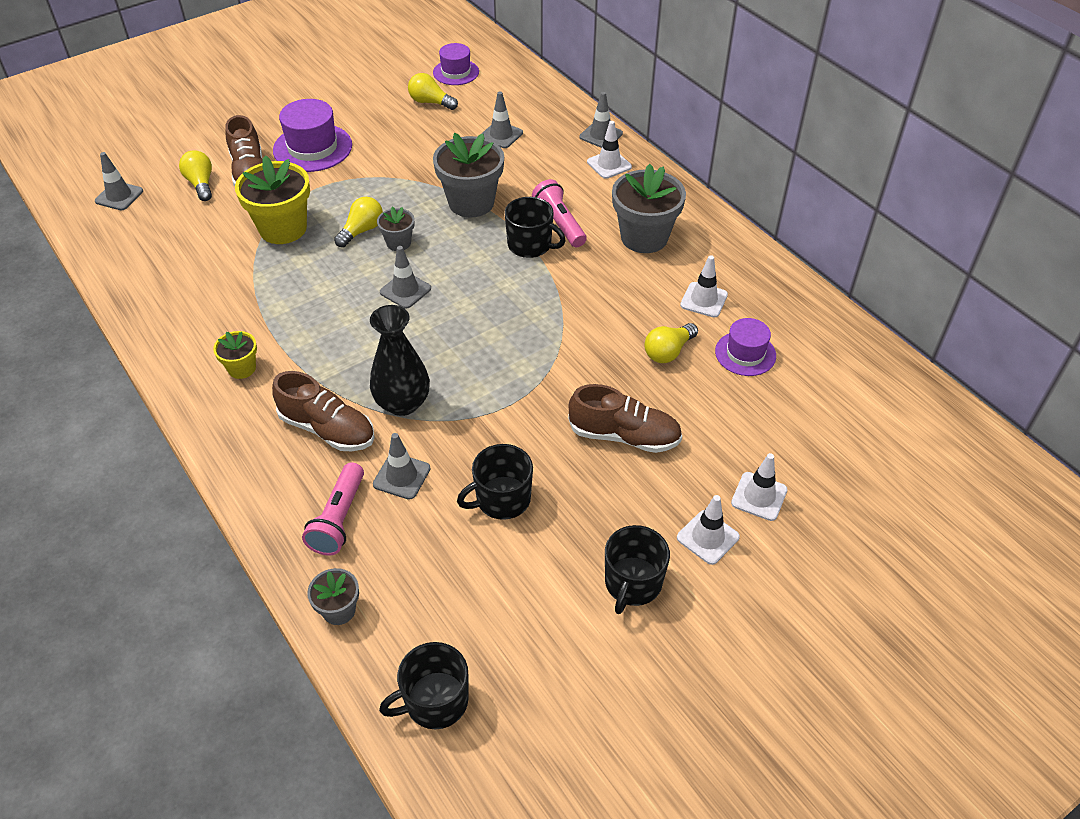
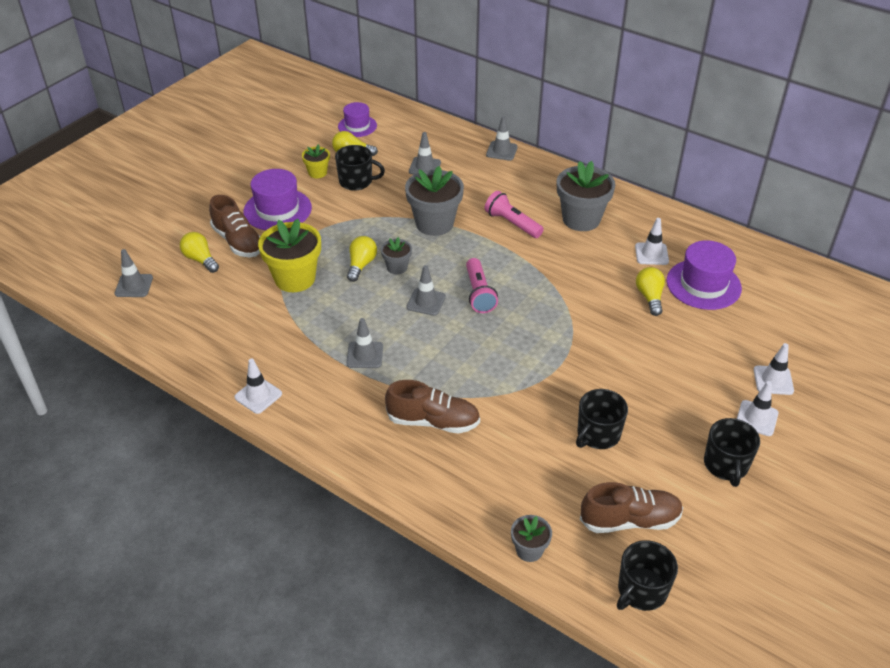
camera: 20 degrees left, 5 degrees down
yellow flower pot [213,331,257,379] -> yellow flower pot moved to [302,144,330,178]
pink flashlight [302,462,364,556] -> pink flashlight moved to [466,258,498,313]
black vase [370,305,430,416] -> none
grey traffic cone [373,433,431,500] -> grey traffic cone moved to [346,318,383,368]
black mug [505,197,566,258] -> black mug moved to [335,145,385,191]
brown shoe [568,384,682,453] -> brown shoe moved to [580,482,683,533]
white traffic cone [587,121,632,179] -> white traffic cone moved to [234,359,282,414]
yellow light bulb [645,323,698,363] -> yellow light bulb turned 150 degrees clockwise [636,267,665,316]
purple hat [715,318,776,376] -> purple hat [667,240,742,310], size x1.57

